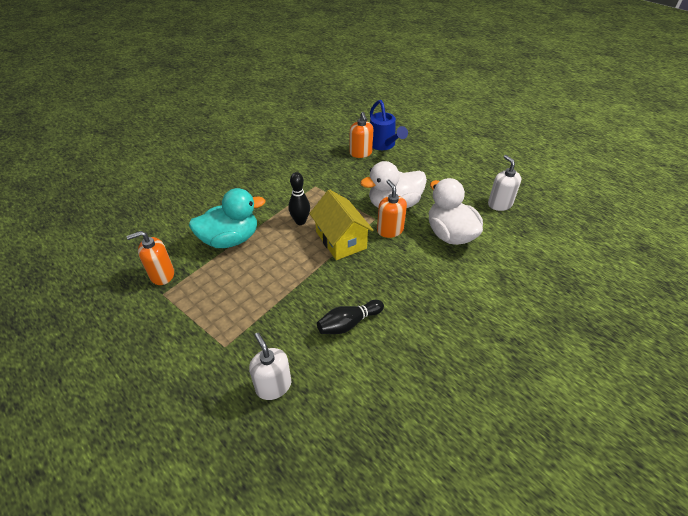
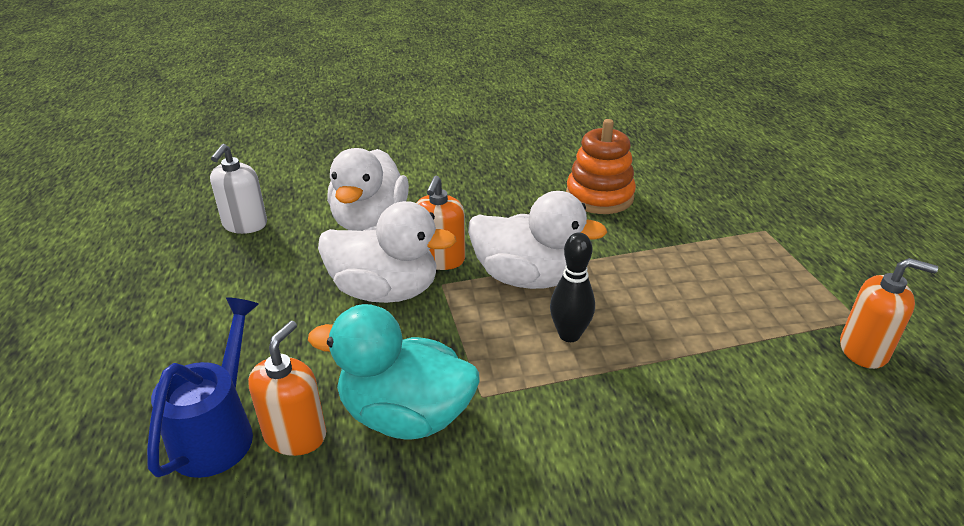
camera: 145 degrees left, 10 degrees down
turquoise duck [189,188,266,248] -> turquoise duck moved to [308,304,479,439]
white soap dispenser [249,333,291,400] -> none
yellow house [309,189,374,260] -> white duck [468,191,607,289]
black bowling pin [317,300,384,334] -> orange stacking toy [566,119,636,214]

